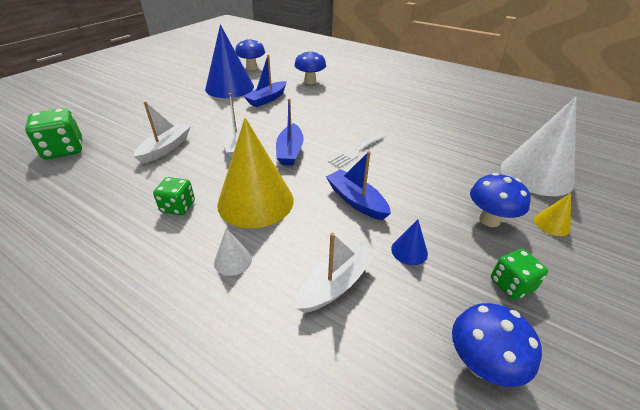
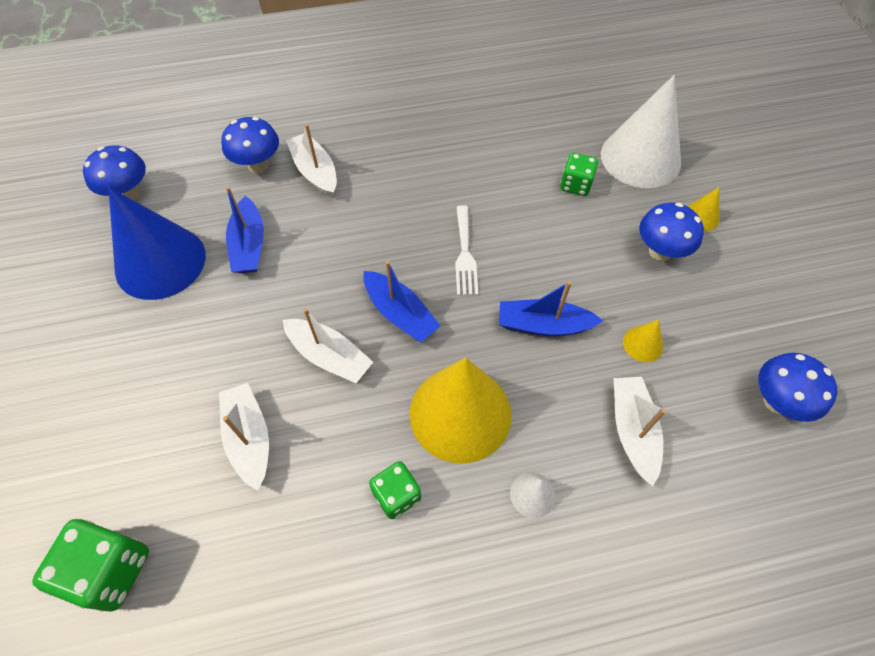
camera: 45 degrees left, 20 degrees up
blue cone [391,219,428,265] -> yellow cone [623,320,663,362]
green dice [491,249,548,300] -> green dice moved to [560,153,598,196]
none -> white boat [286,124,337,197]

